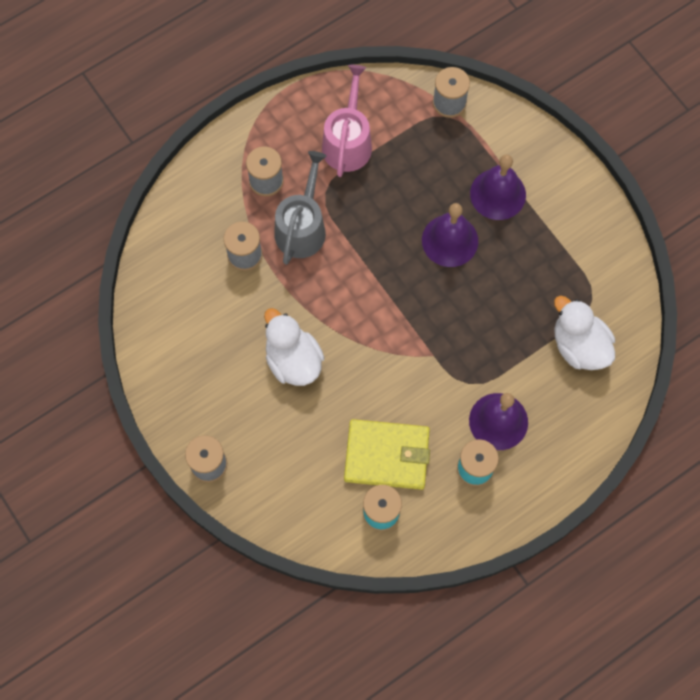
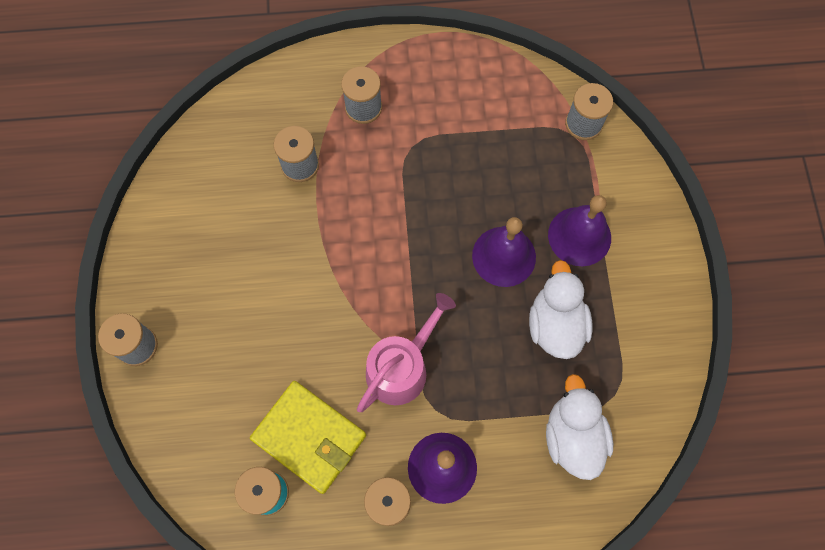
camera: 30 degrees right, 0 degrees up
white duck [264,308,324,386] -> white duck moved to [529,260,593,359]
grey watering can [274,151,326,265] -> none
pink watering can [322,65,372,177] -> pink watering can moved to [357,293,456,412]

